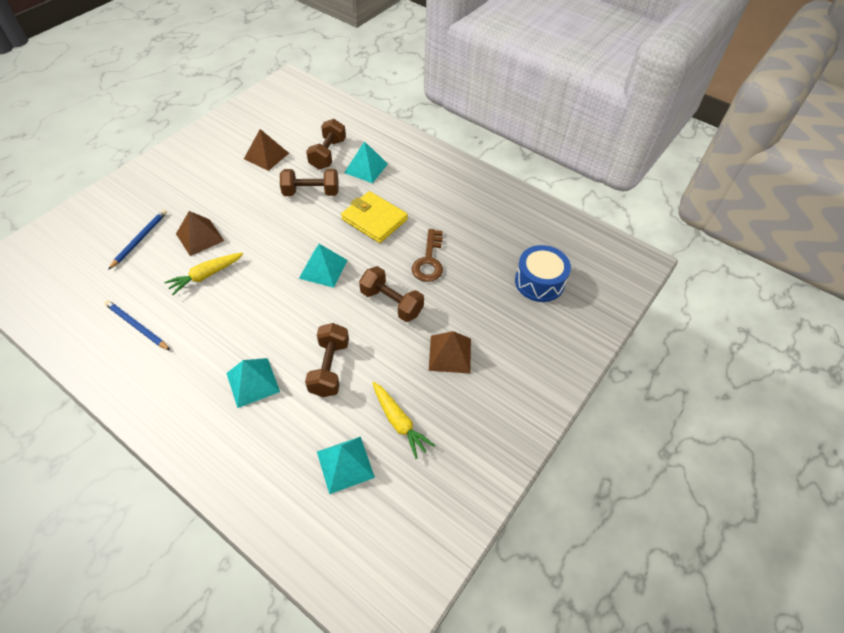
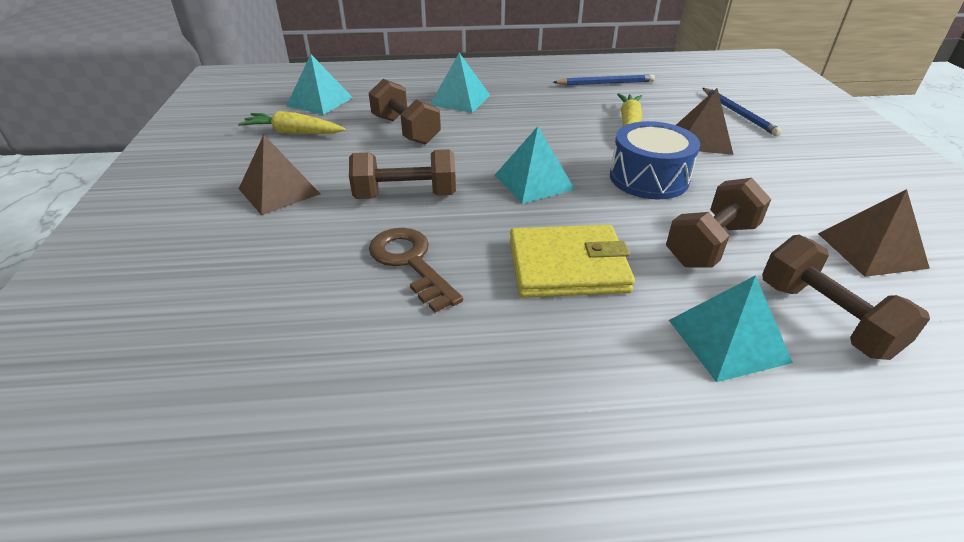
camera: 140 degrees right, 15 degrees down
blue drum [515,245,571,302] -> blue drum moved to [610,121,700,199]

